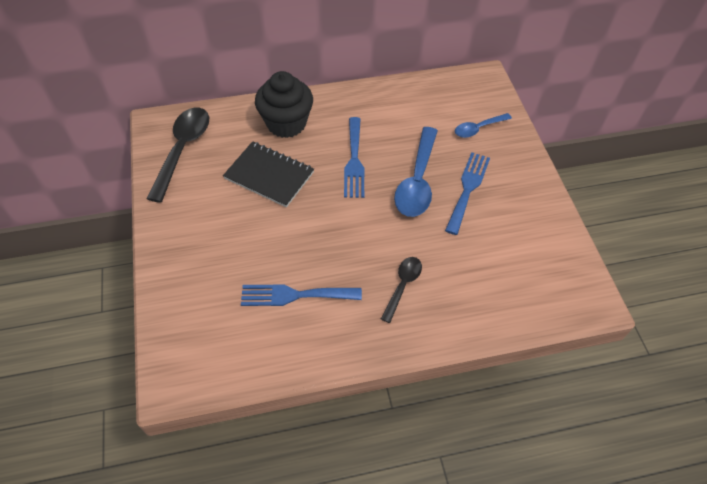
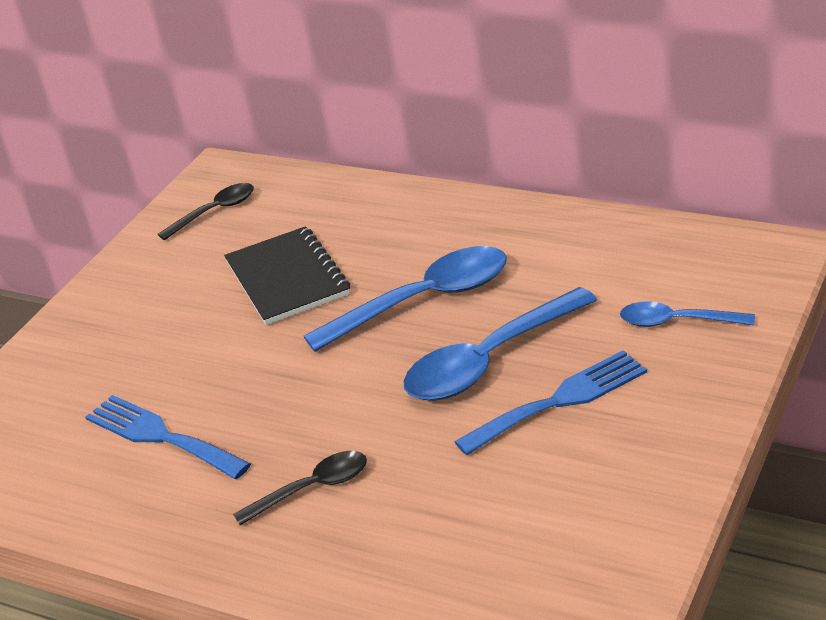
camera: 45 degrees right, 20 degrees down
black spoon [147,107,209,203] -> black spoon [157,183,254,240], size x0.56
black cupcake [255,71,313,138] -> none
blue fork [344,117,364,198] -> blue spoon [303,246,507,352]

